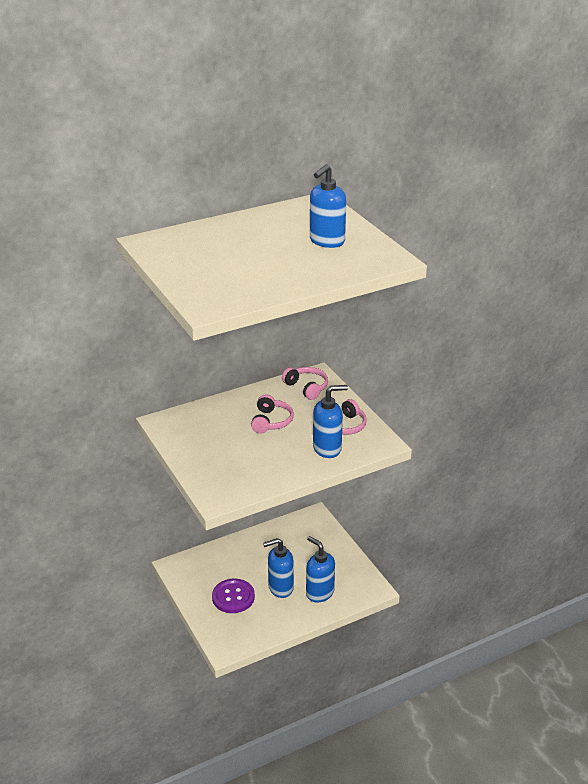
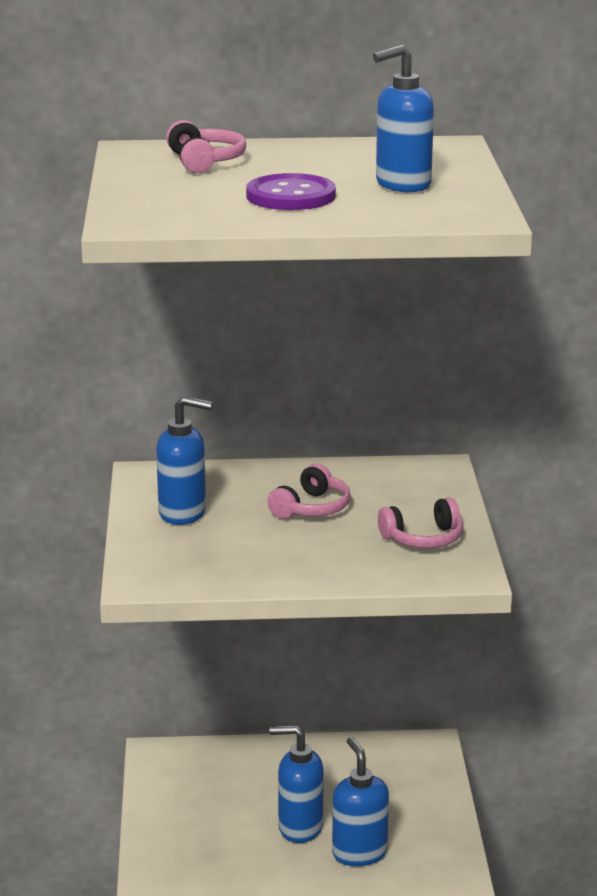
camera: 25 degrees right, 10 degrees down
purple button [212,579,255,613] -> purple button moved to [246,173,336,210]
pink headphones [282,367,328,400] -> pink headphones moved to [166,120,246,173]
blue soap dispenser [313,385,348,458] -> blue soap dispenser moved to [156,396,212,525]

